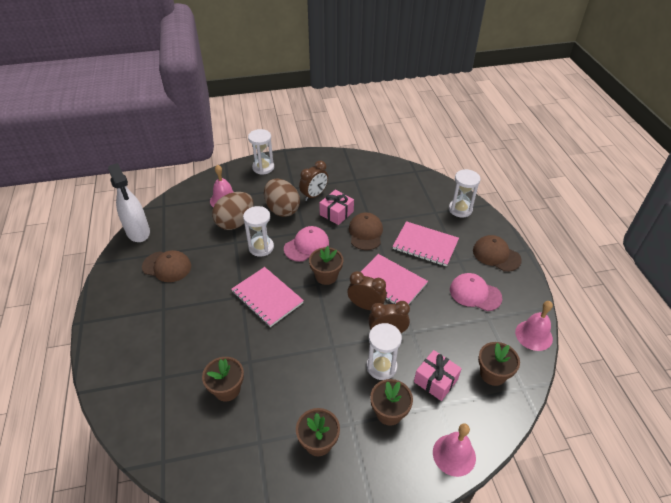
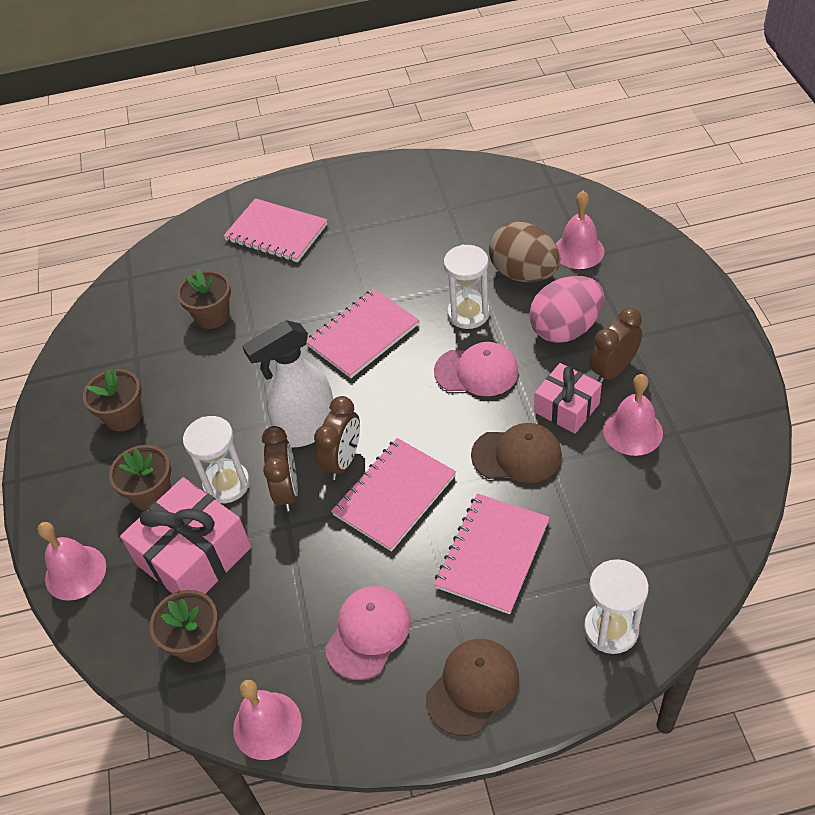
camera: 95 degrees right, 5 degrees up
white spray bottle [108,163,150,242] -> white spray bottle moved to [242,320,333,447]
brown cap [142,250,191,282] -> none
white hourglass [248,129,274,175] -> none
brown egg [264,179,300,217] -> pink egg [529,276,604,343]
pink cap [284,226,329,262] -> pink cap turned 45 degrees counterclockwise [434,342,519,396]
brown clock [299,160,328,201] -> brown clock turned 90 degrees clockwise [590,308,642,383]
brown flower pot [309,246,343,285] -> none
pink gift [414,350,462,401] -> pink gift [120,477,251,594], size x1.63
none -> pink notebook [223,198,328,262]
none -> pink bell [603,374,663,456]

